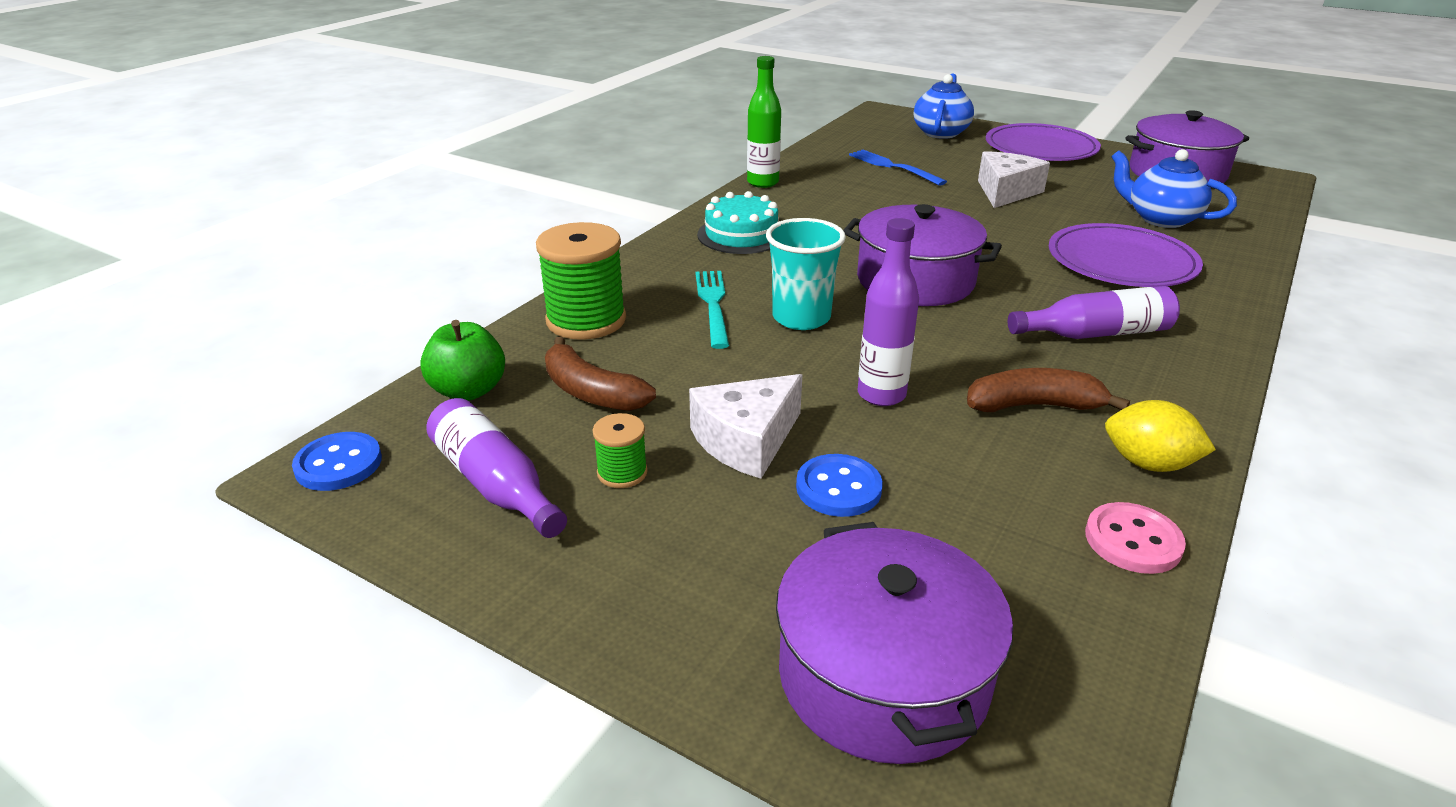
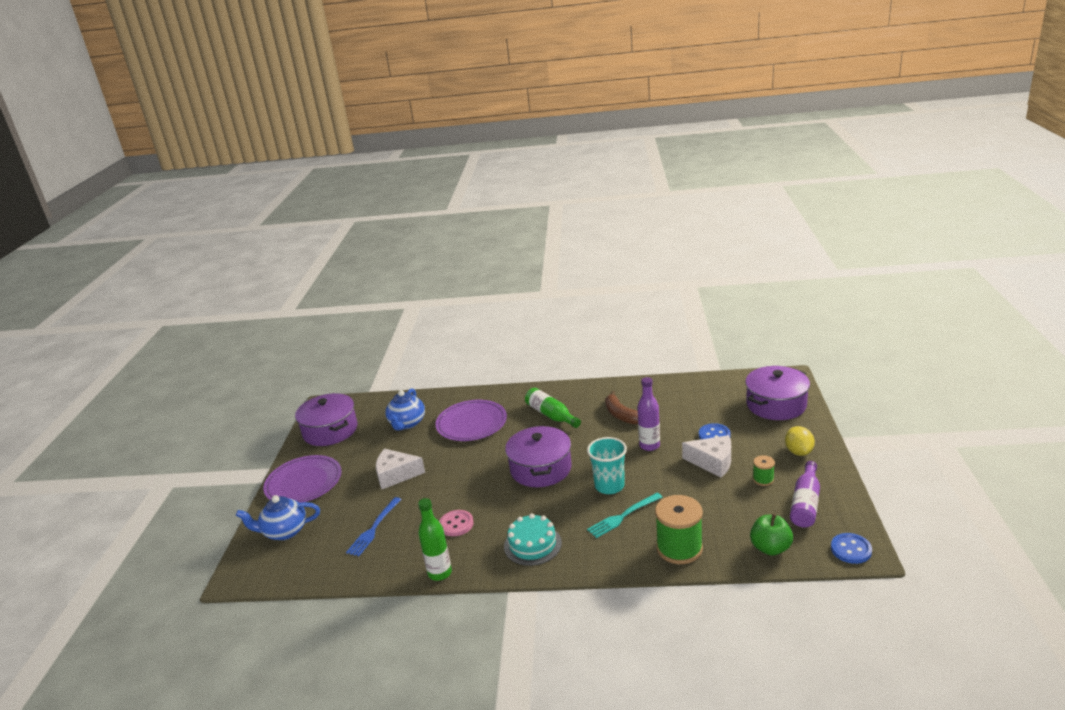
camera: 115 degrees left, 5 degrees down
brown banana [545,337,656,411] -> none
purple bottle [1008,286,1180,339] -> green bottle [525,388,581,428]
pink button [1085,502,1186,574] -> pink button moved to [439,510,474,536]
yellow lemon [1105,400,1216,472] -> yellow lemon moved to [785,426,815,456]

